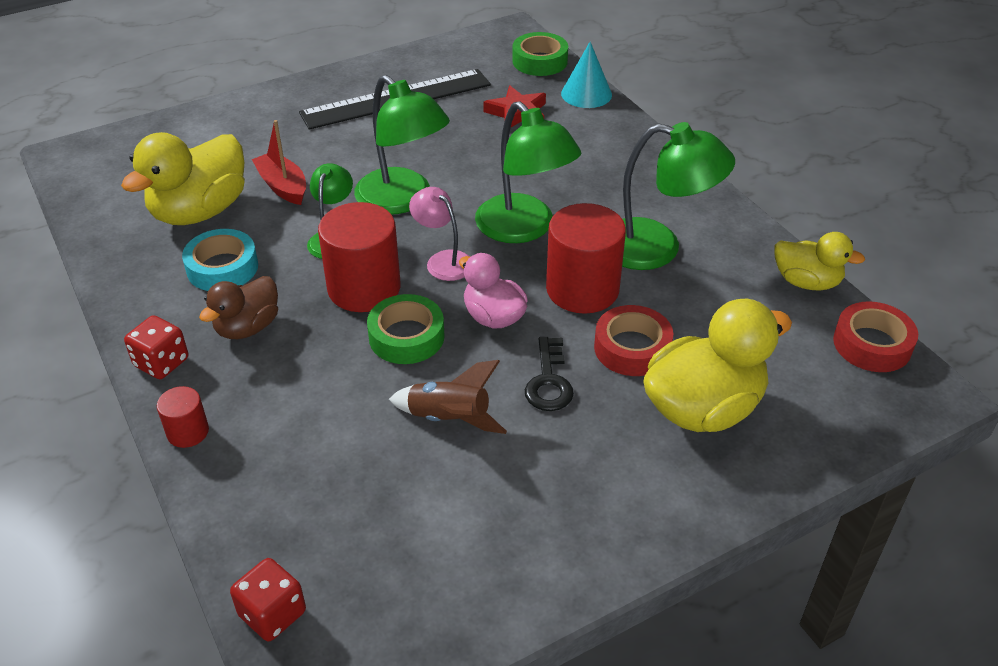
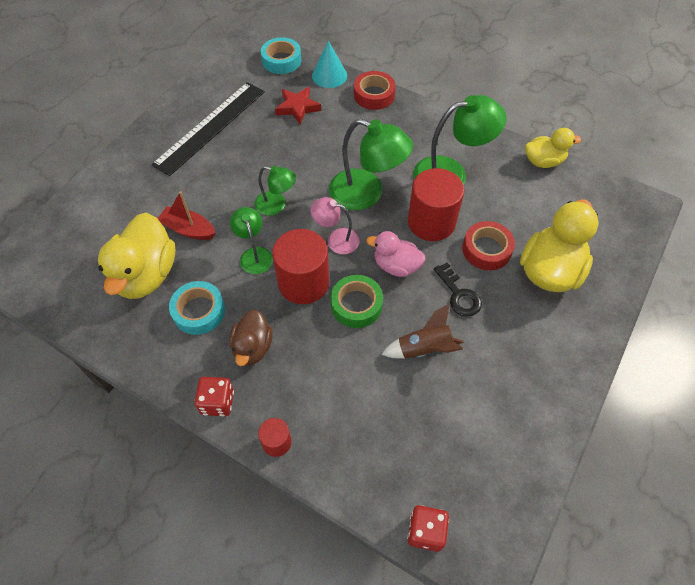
camera: 30 degrees left, 15 degrees up
green lamp [354,75,450,215] -> green lamp [255,166,296,216], size x0.57
green tape [512,32,568,76] -> turquoise tape [261,37,301,74]
red tape [833,301,918,372] -> red tape moved to [354,71,396,110]

